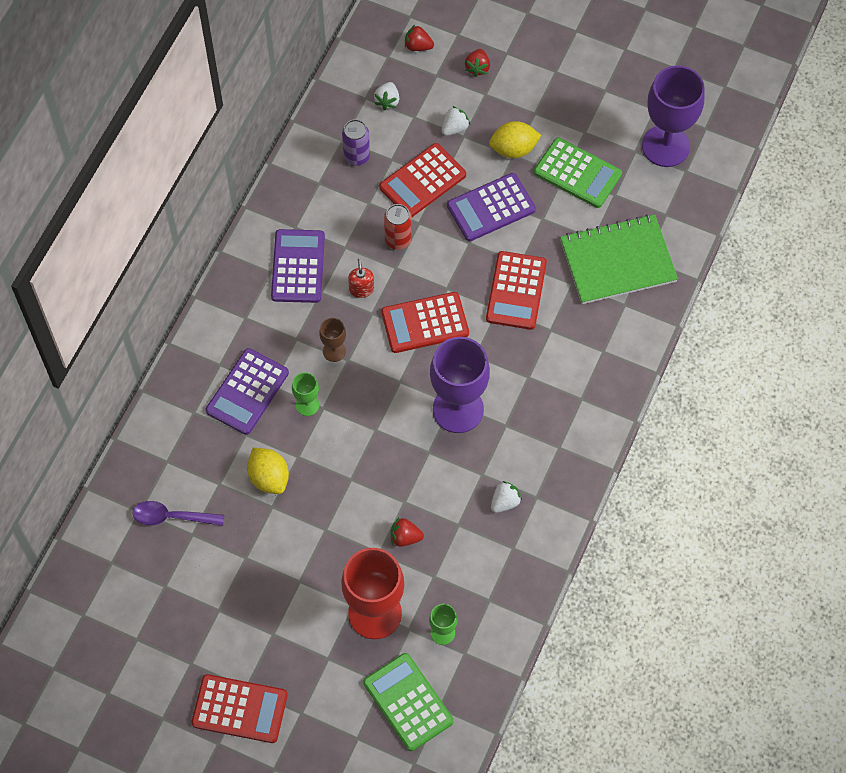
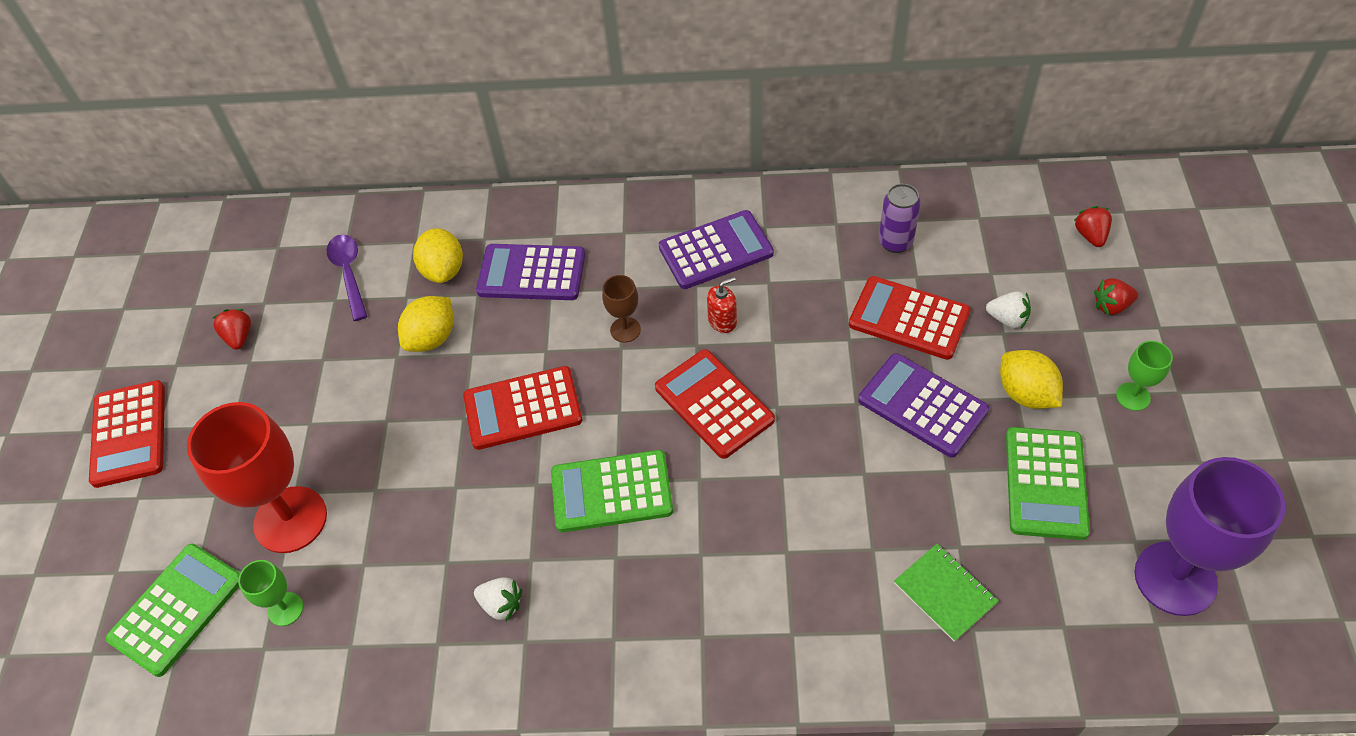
camera: 70 degrees right, 10 degrees down
green goblet [292,372,319,416] -> green goblet moved to [1116,341,1173,411]
white strawberry [374,82,399,110] -> none
red can [384,204,412,250] -> none
red strawberry [391,518,424,547] -> red strawberry moved to [213,309,251,350]
purple goblet [430,337,490,433] -> green calculator [551,450,673,532]
red calculator [486,251,547,330] -> red calculator moved to [463,366,582,450]
green notebook [560,214,678,304] -> green notebook [894,544,999,642], size x0.52
none -> yellow lemon [413,228,463,283]

